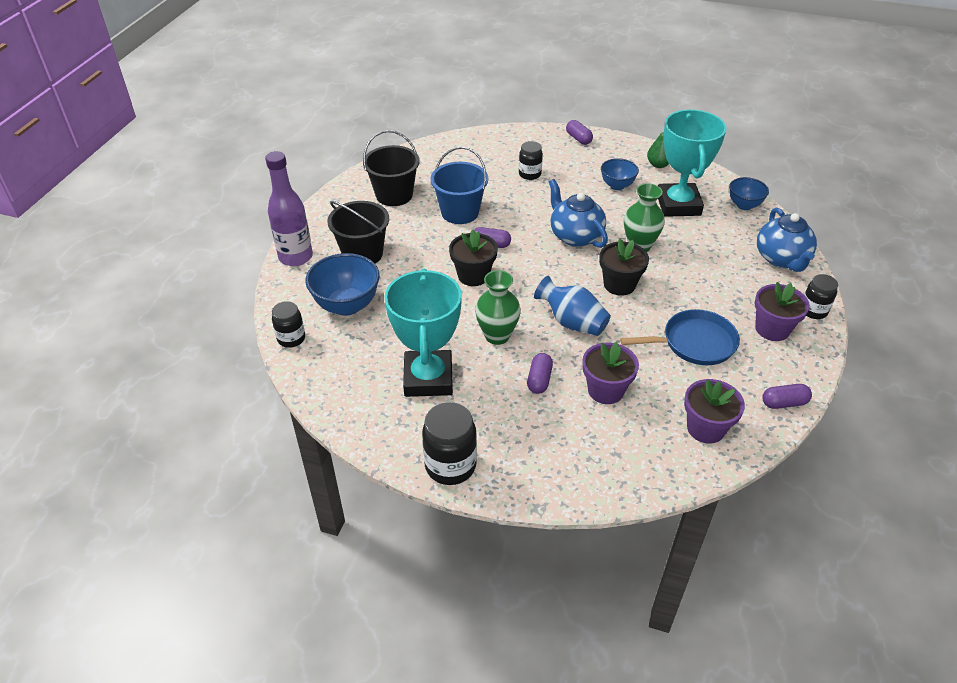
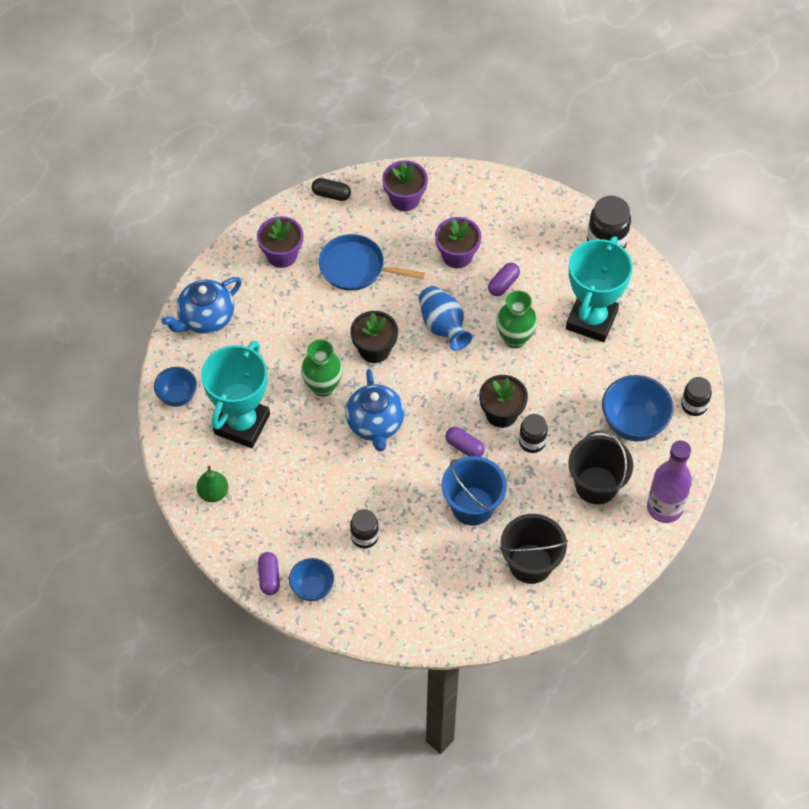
camera: 155 degrees left, 15 degrees up
blue bowl [601,158,639,190] -> blue bowl moved to [289,558,334,601]
blue teapot [757,208,817,272] -> blue teapot turned 150 degrees counterclockwise [162,277,242,334]
purple capsule [762,384,812,409] -> black capsule [312,178,351,201]
black jar [804,274,838,319] -> black jar moved to [519,414,548,453]

